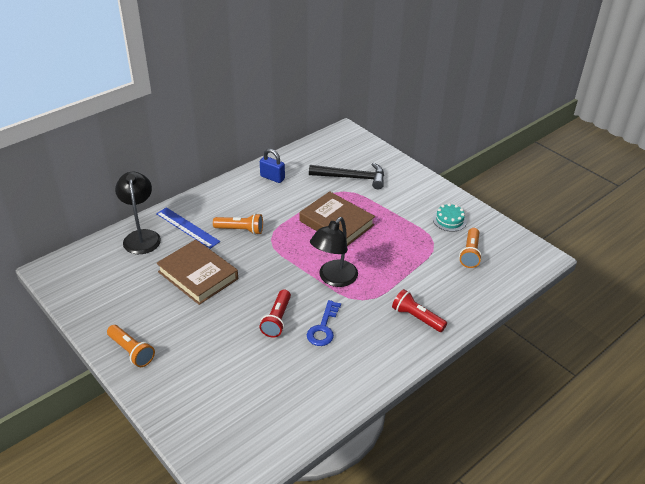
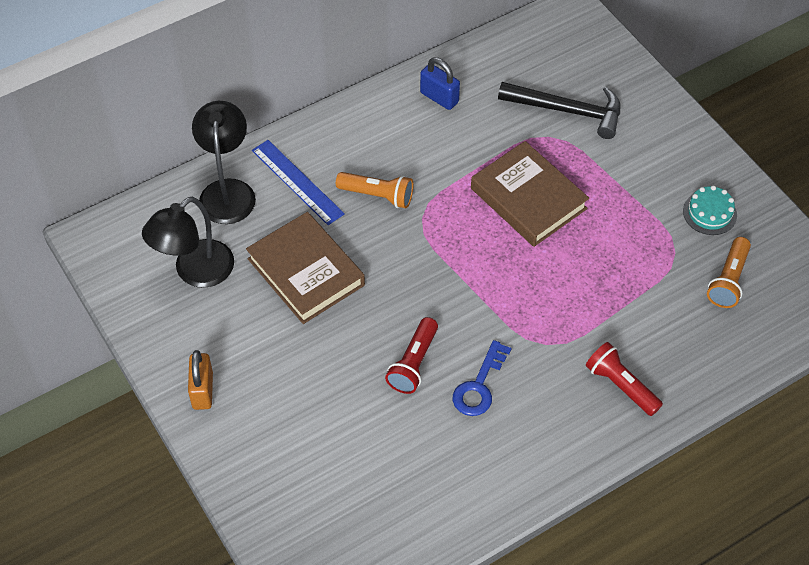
camera: 10 degrees right, 15 degrees up
orange flashlight [107,325,155,367] -> orange padlock [188,350,213,410]
black lamp [310,217,358,287] -> black lamp moved to [142,197,234,288]

